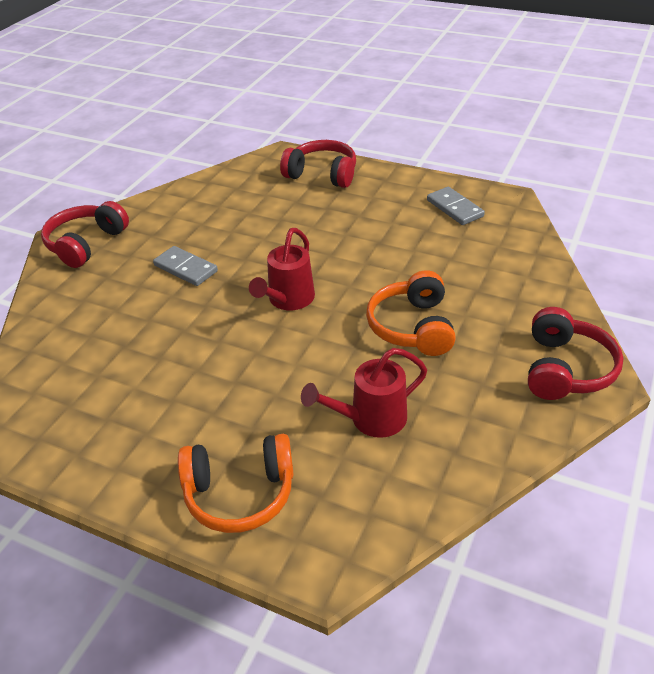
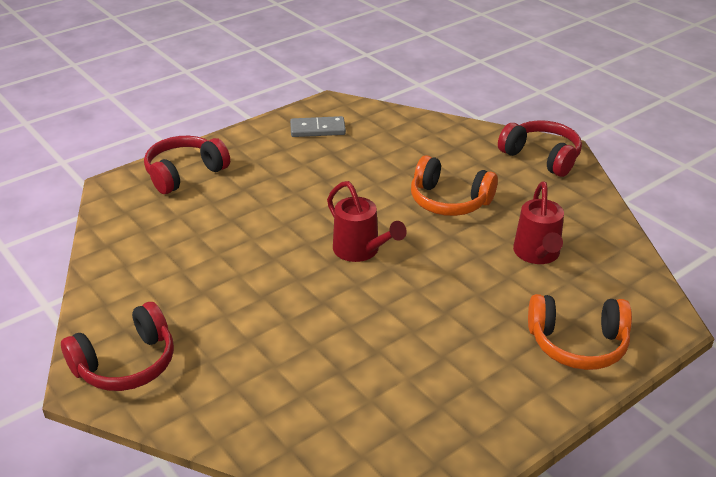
camera: 65 degrees left, 5 degrees down
red headphones [41,201,129,268] -> red headphones turned 90 degrees counterclockwise [61,302,174,391]
grey domino [153,246,218,286] -> none
orange headphones [178,434,294,533] -> orange headphones turned 75 degrees clockwise [528,294,632,370]

